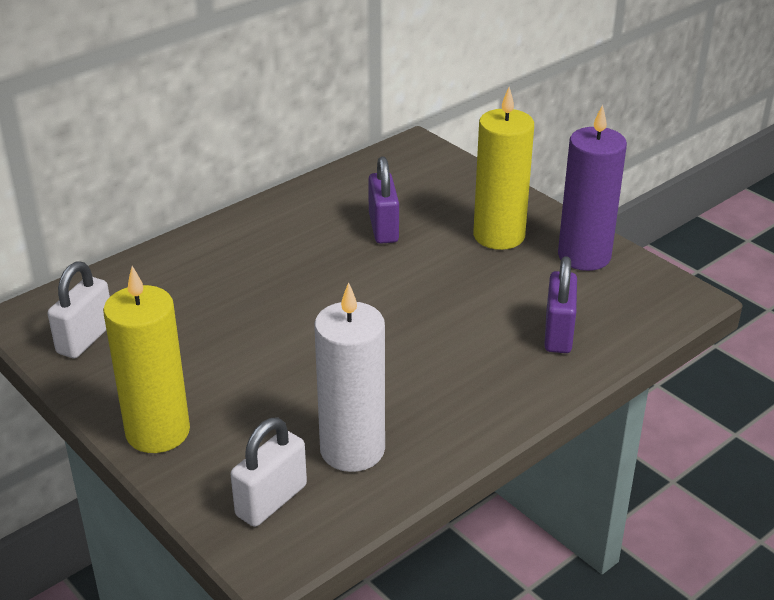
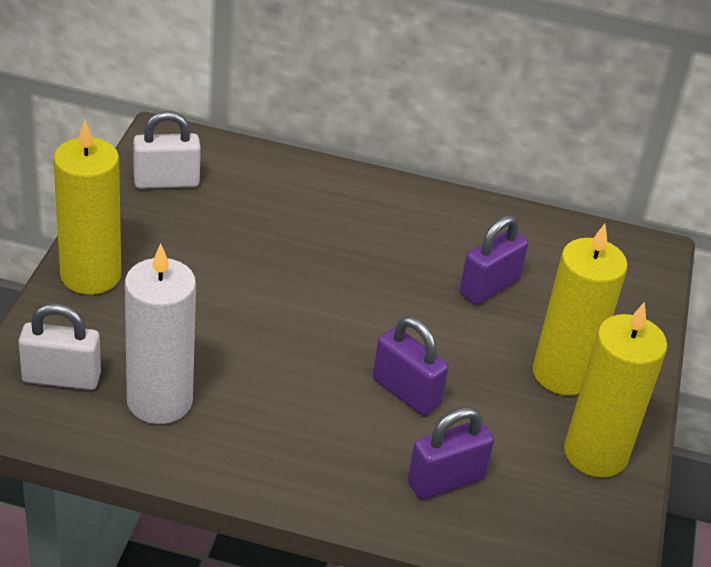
camera: 50 degrees right, 5 degrees up
purple candle [558,105,627,271] -> yellow candle [564,303,667,478]
none -> purple padlock [373,316,449,416]

